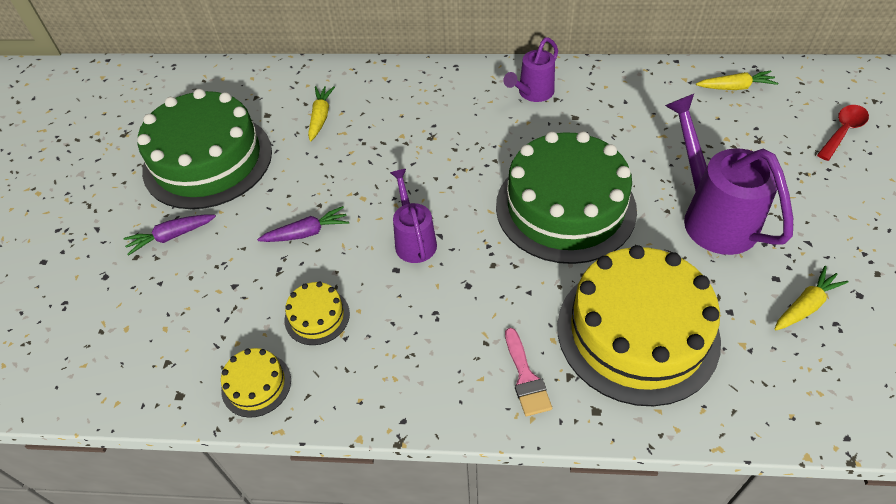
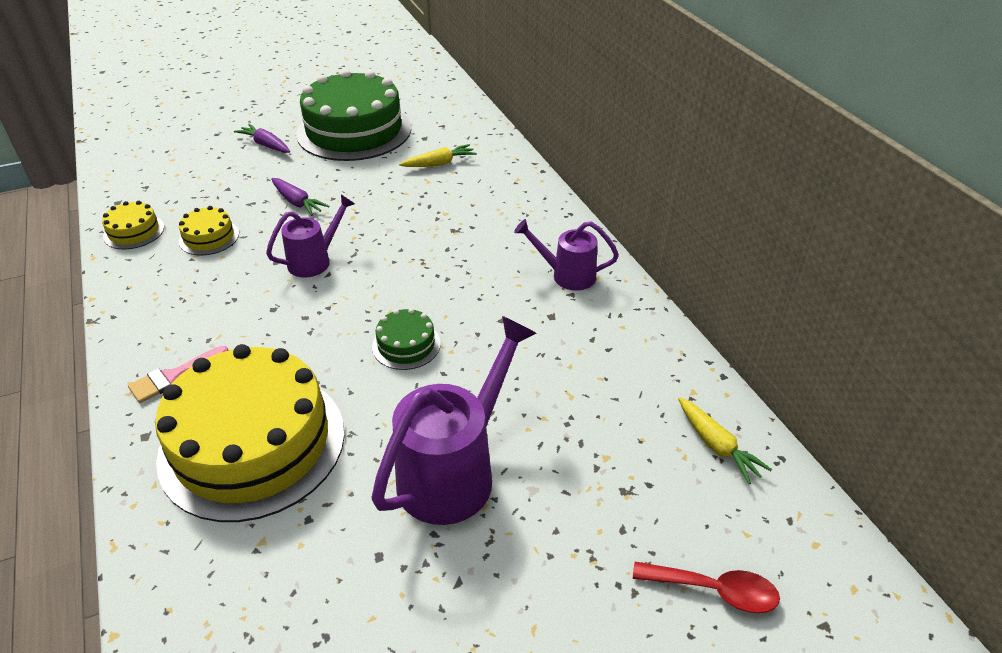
camera: 60 degrees right, 10 degrees down
green cake [496,131,637,264] -> green cake [372,308,441,370], size x0.43
yellow carrot [774,266,849,330] -> none

